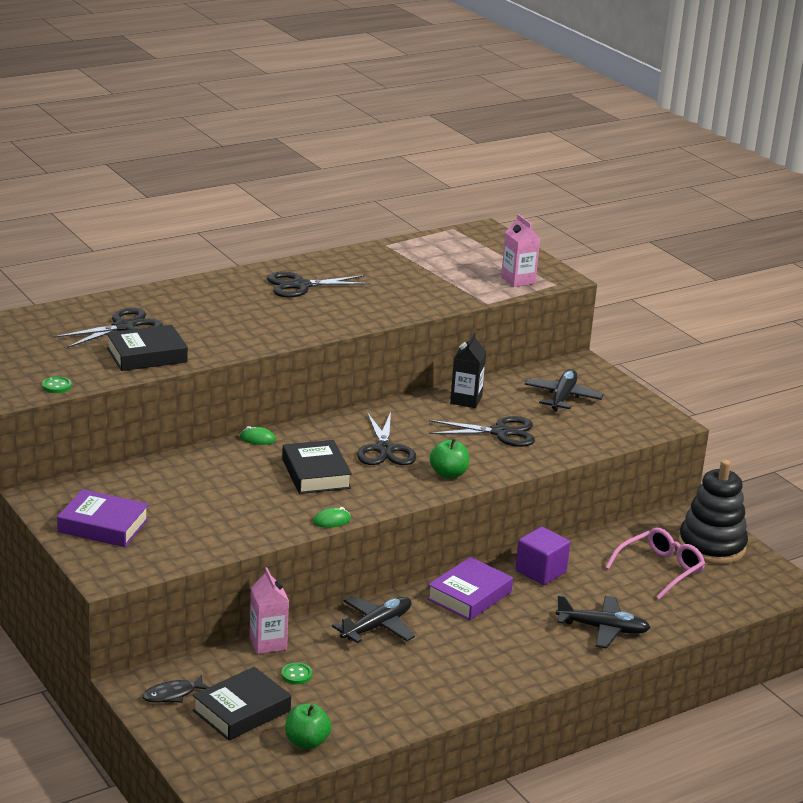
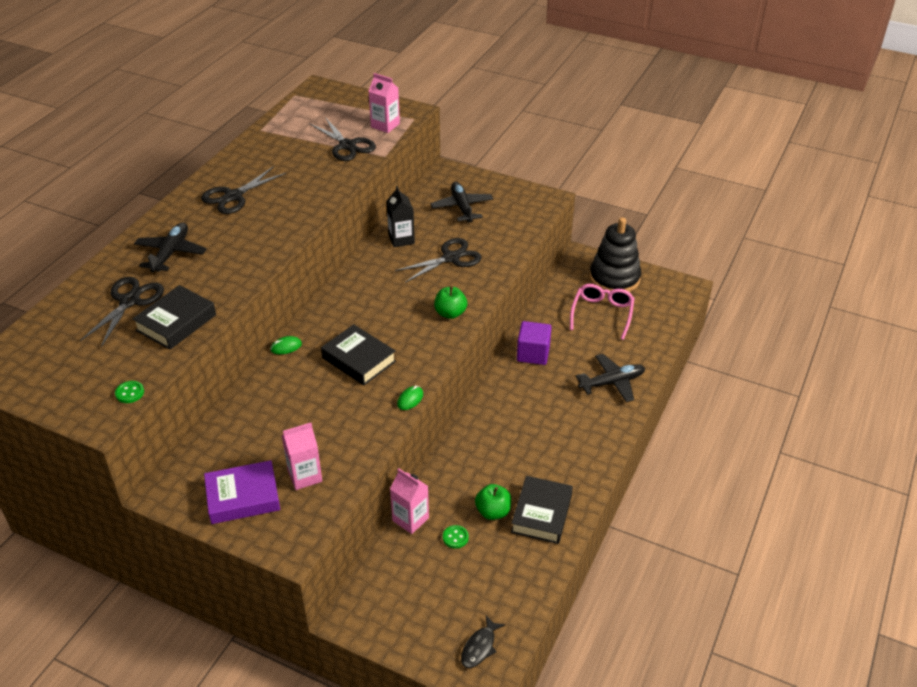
camera: 30 degrees left, 15 degrees up
black fish [142,675,208,703] -> black fish moved to [461,616,505,668]
black book [193,667,291,740] -> black book moved to [511,476,573,544]
green apple [285,703,332,749] -> green apple moved to [475,484,511,520]
black plane [332,596,415,643] -> black plane moved to [134,222,207,272]
black scissors [357,412,416,465] -> black scissors moved to [309,117,376,161]
purple book [427,557,513,621] -> none
none -> pink carton [282,423,322,490]

